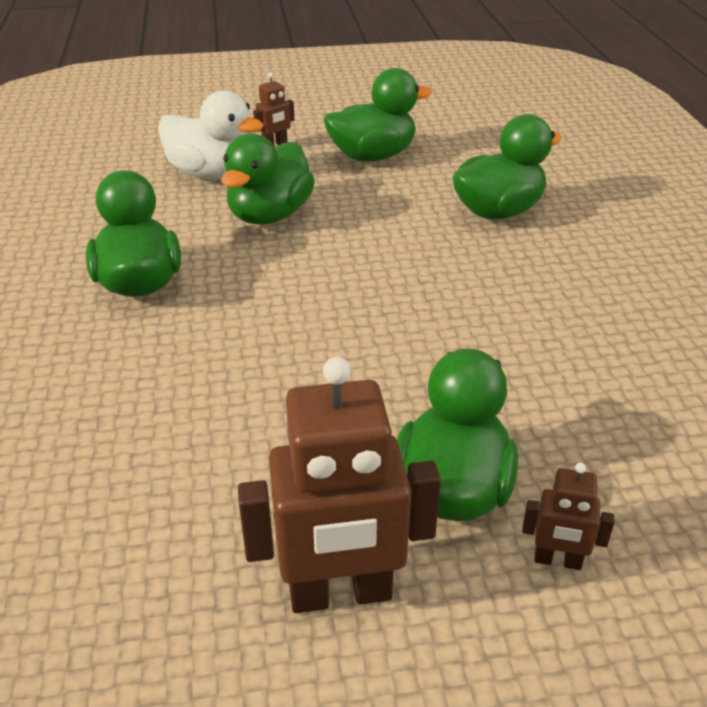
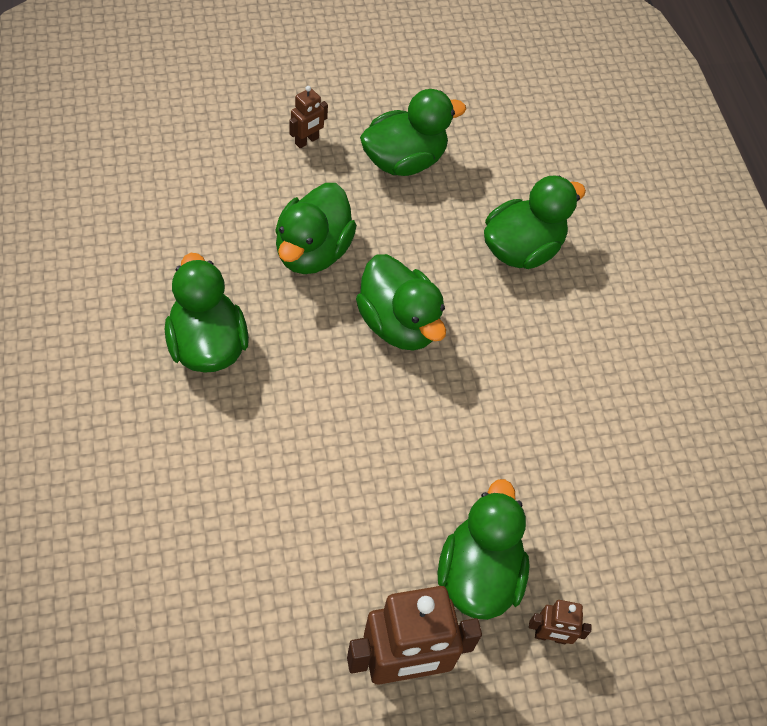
camera: 10 degrees left, 20 degrees up
white duck [158,90,263,179] -> none
none -> green duck [356,254,446,351]

